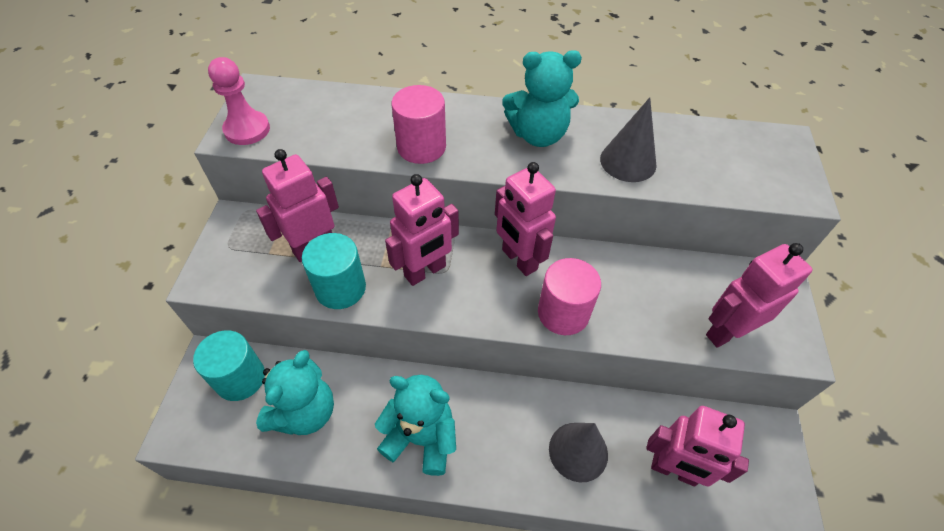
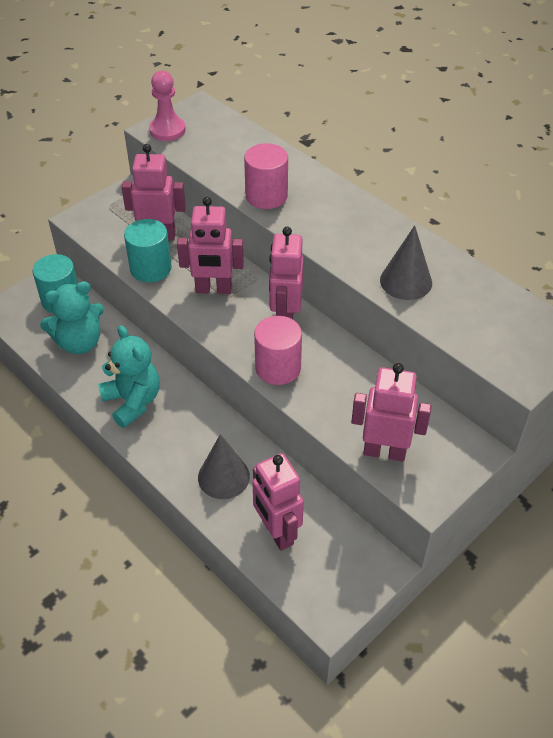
camera: 40 degrees right, 5 degrees down
turquoise teddy bear [502,50,582,147] -> none

